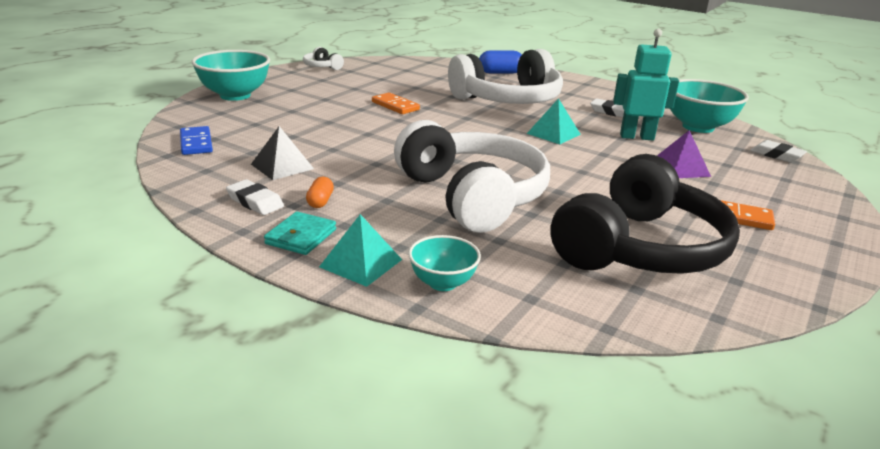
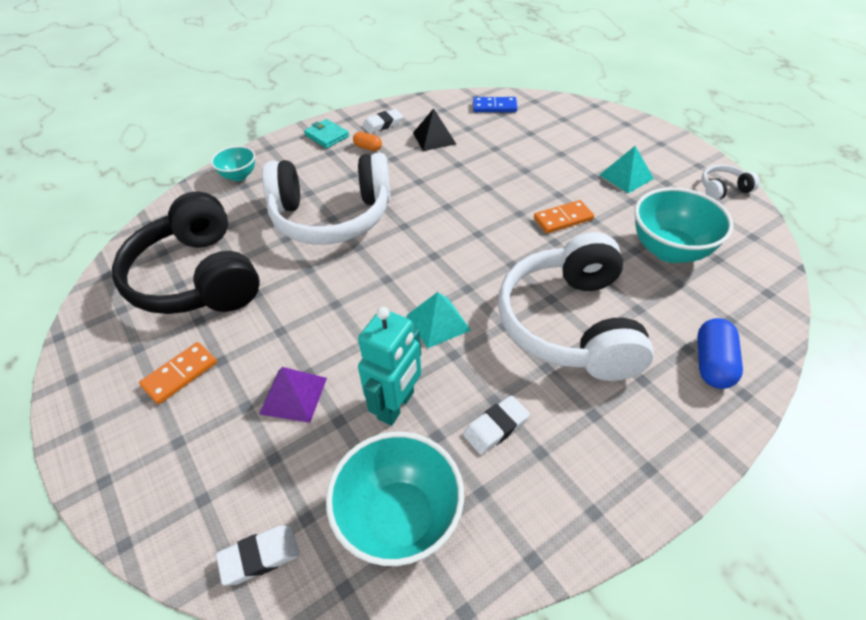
camera: 115 degrees right, 20 degrees up
turquoise bowl [192,50,270,101] -> turquoise bowl moved to [634,187,733,263]
turquoise pyramid [319,214,402,287] -> turquoise pyramid moved to [600,146,654,193]

